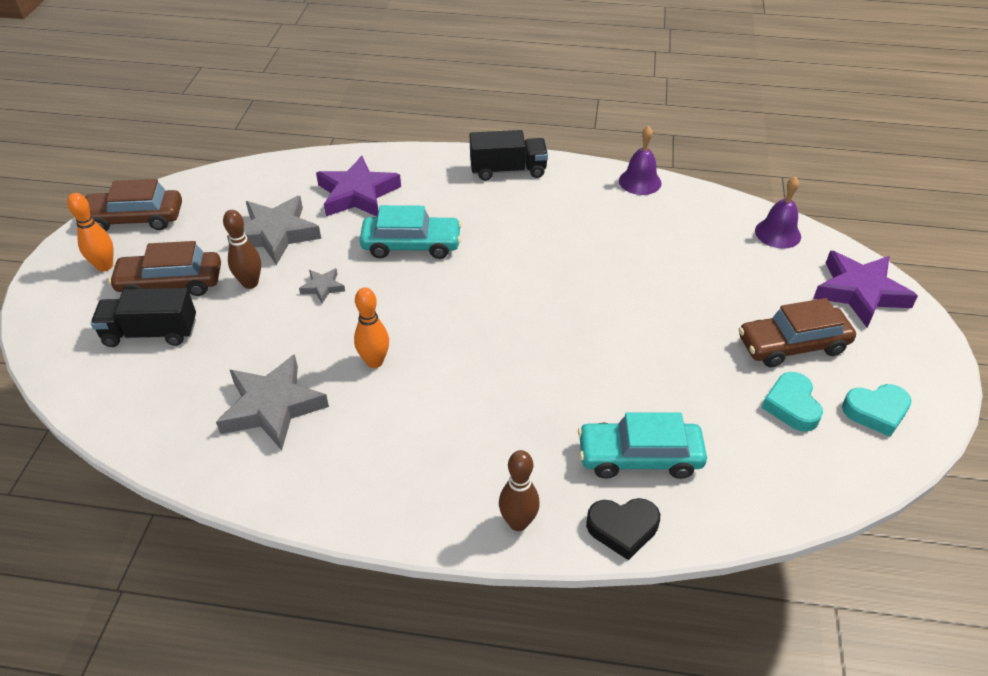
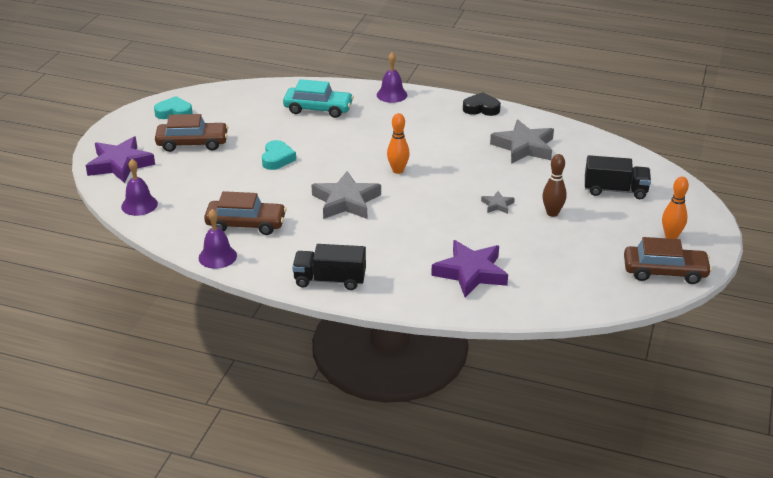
camera: 170 degrees left, 10 degrees down
brown car [109,241,221,296] -> brown car moved to [204,191,287,235]
grey star [227,196,321,265] -> grey star moved to [312,171,381,219]
orange bowling pin [354,287,389,368] -> orange bowling pin moved to [387,113,410,174]
turquoise car [360,205,462,259] -> none
brown bowling pin [499,450,540,531] -> purple bell [377,52,407,103]
black heart [586,498,660,560] -> black heart moved to [463,92,501,116]
turquoise heart [762,372,823,432] -> turquoise heart moved to [262,140,296,170]

